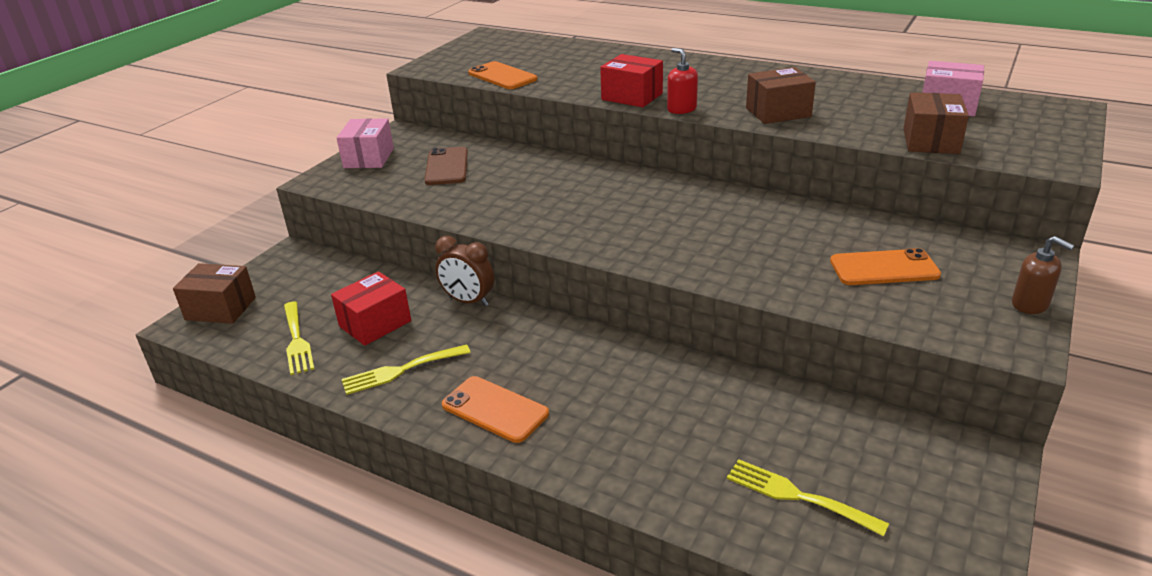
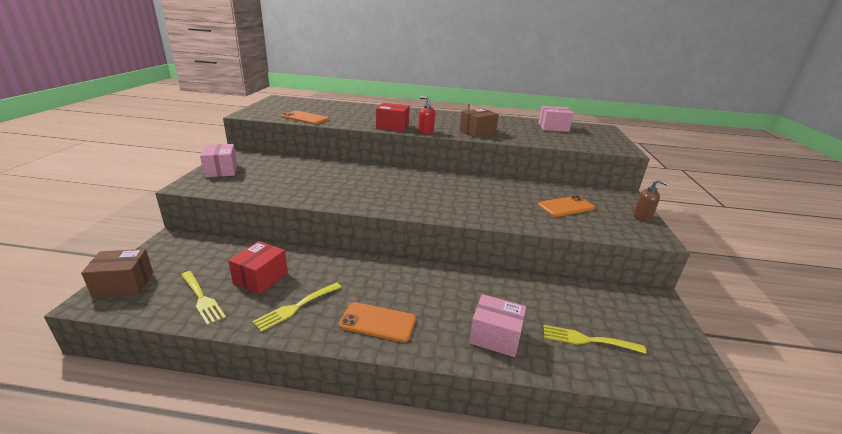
camera: 25 degrees left, 5 degrees down
brown phone [424,147,468,185] -> none
brown clock [435,236,494,306] -> none
brown box [903,92,969,154] -> none
none -> pink box [469,294,526,357]

